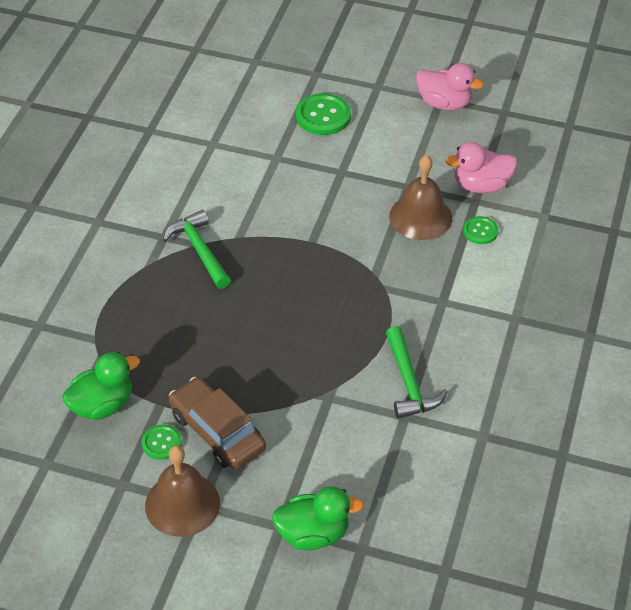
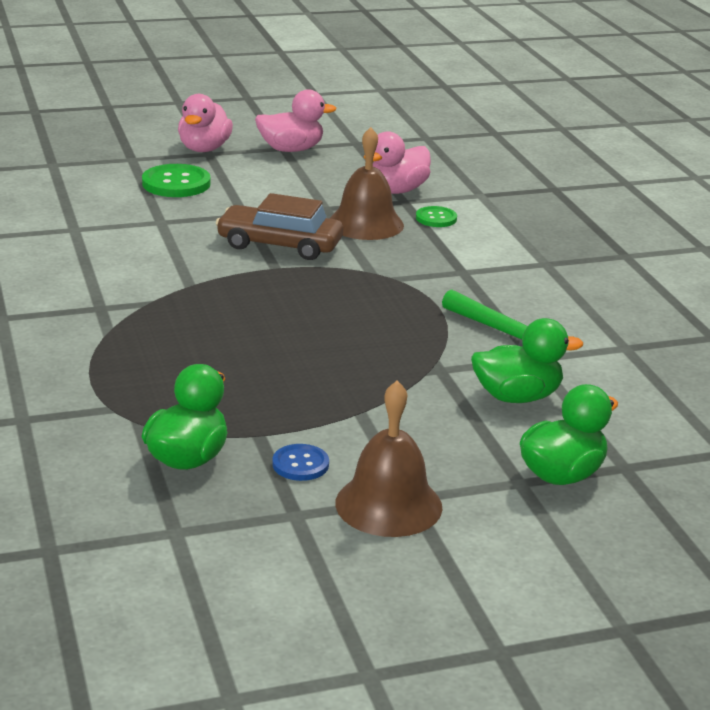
camera: 35 degrees left, 20 degrees down
green button [142,424,182,460] -> blue button [272,444,329,481]
green hammer [163,210,231,289] -> none
brown car [169,377,266,469] -> brown car moved to [216,193,343,260]
none -> pink duck [178,94,233,152]
none -> green duck [471,318,583,403]

